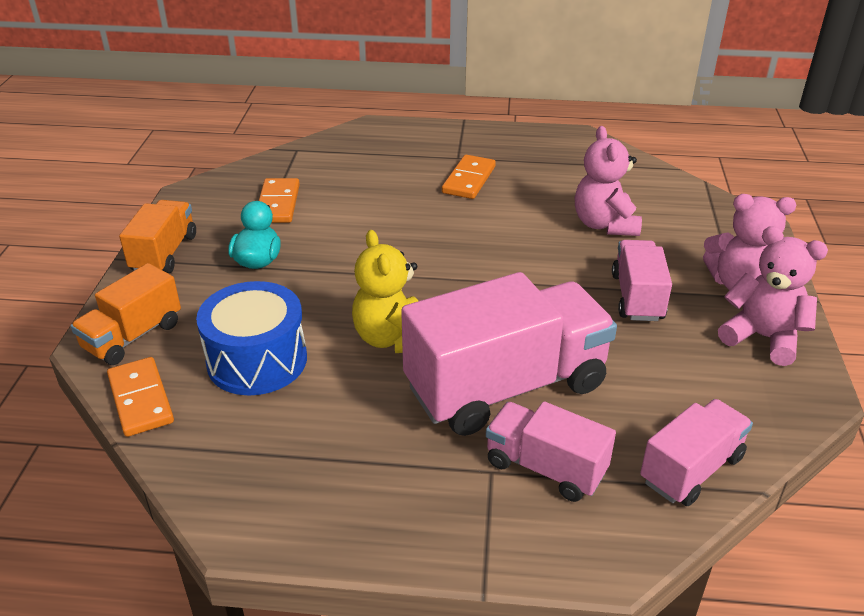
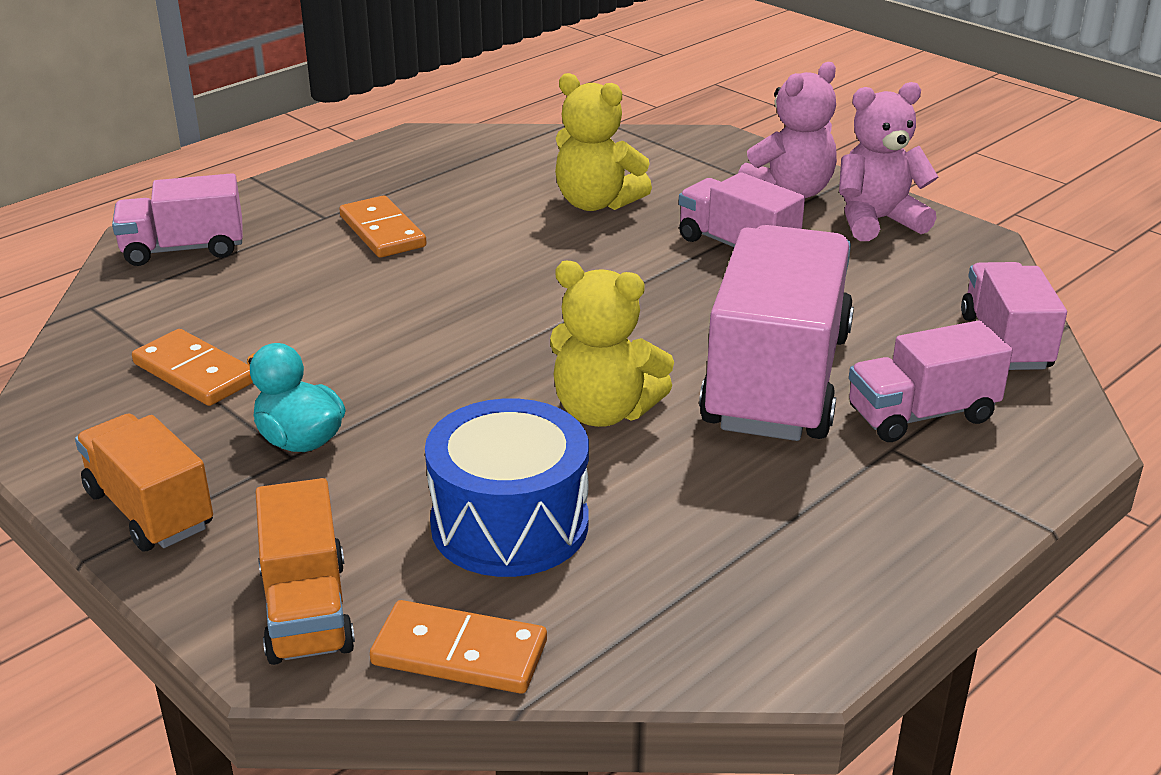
camera: 50 degrees left, 5 degrees down
pink teddy bear [575,126,642,236] -> yellow teddy bear [555,73,652,211]
none -> pink truck [112,173,243,266]

